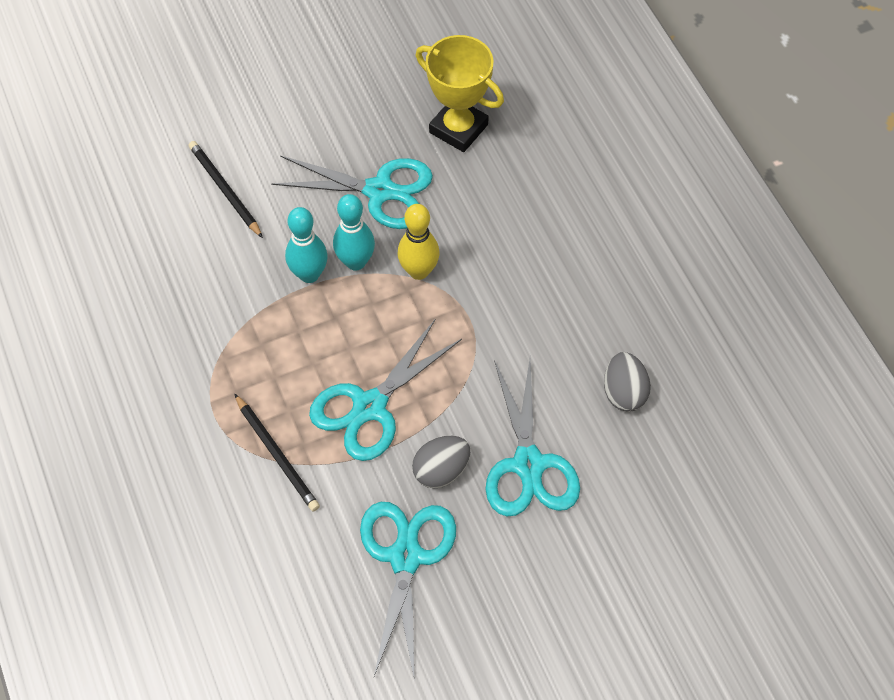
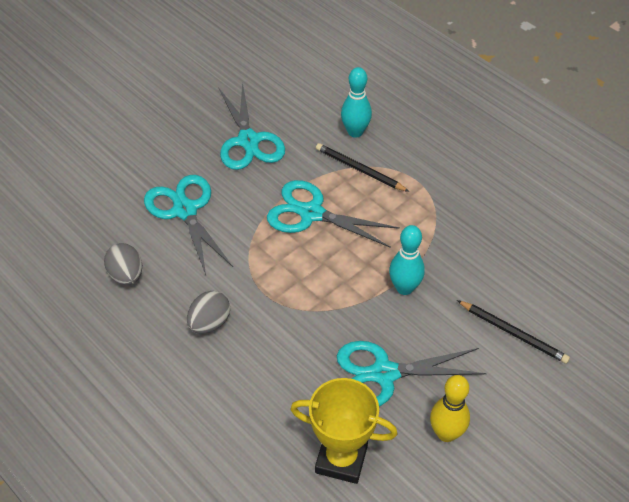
camera: 160 degrees right, 10 degrees down
turquoise scissors [309,320,462,461] -> turquoise scissors turned 90 degrees counterclockwise [267,180,400,248]
turquoise bowling pin [333,194,375,271] -> turquoise bowling pin moved to [341,67,372,138]
yellow bowling pin [398,204,439,280] -> yellow bowling pin moved to [430,375,470,442]
grey egg [412,436,471,488] -> grey egg moved to [187,291,230,334]

